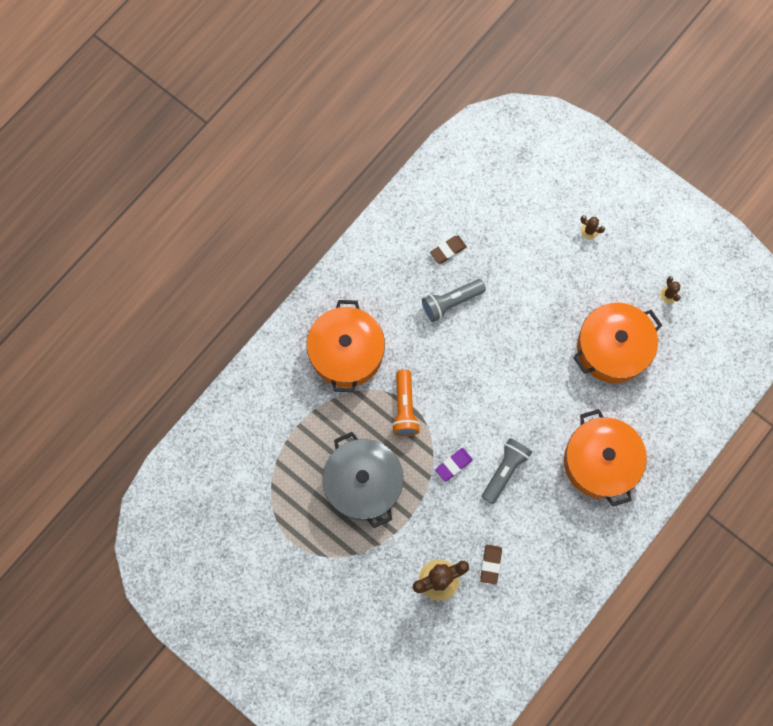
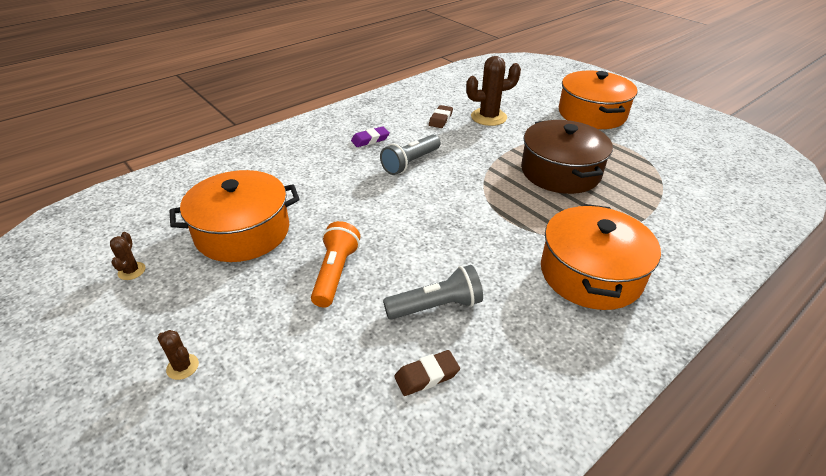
camera: 170 degrees left, 35 degrees down
grey pot [322,432,403,528] -> brown pot [521,120,613,194]
orange flashlight [392,369,420,436] -> orange flashlight moved to [311,221,360,308]
purple eraser [435,448,473,482] -> purple eraser moved to [351,126,390,147]
orange pot [564,409,647,507] -> orange pot moved to [559,71,637,129]

